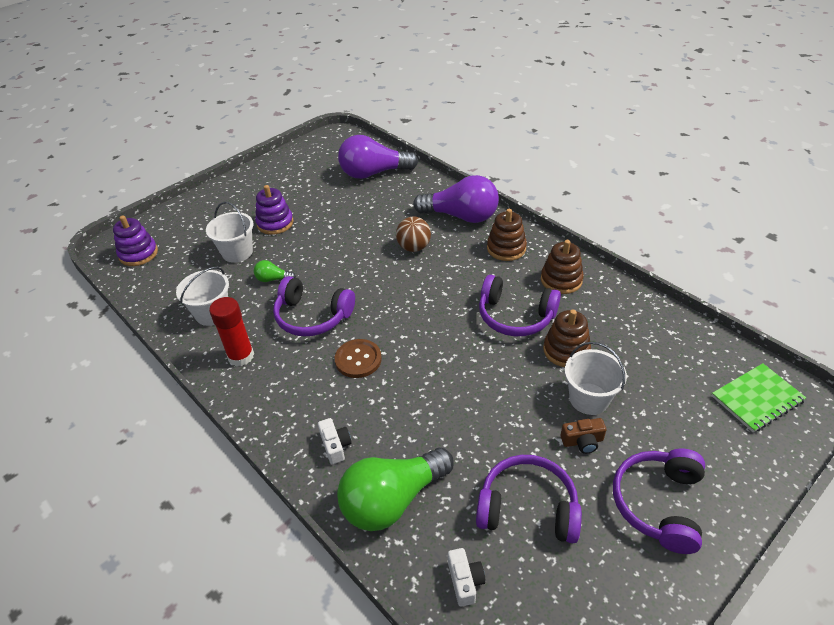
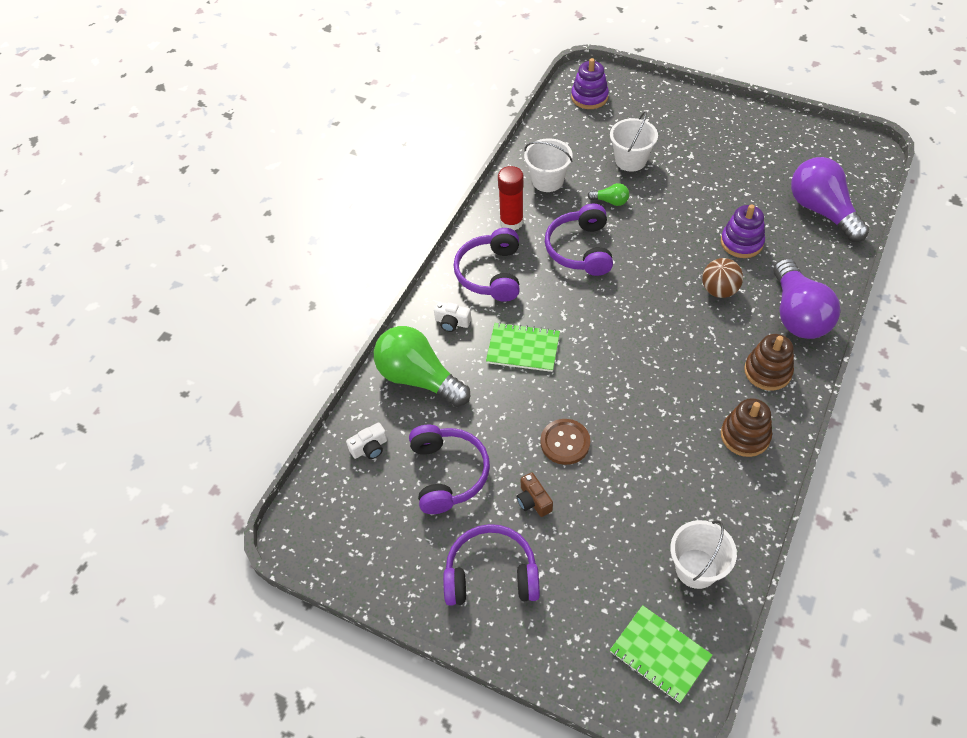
camera: 70 degrees right, 10 degrees up
green light bulb [254,260,296,282] -> green light bulb turned 120 degrees clockwise [588,183,629,206]
purple stacking toy [255,185,294,235] -> purple stacking toy moved to [721,204,765,258]
white camera [318,418,352,464] -> white camera turned 60 degrees clockwise [434,301,471,332]
brown button [335,339,382,378] -> brown button moved to [540,419,590,465]
purple headphones [479,275,561,336] -> purple headphones moved to [454,228,520,302]
brown stacking toy [543,310,591,367] -> none
white bucket [565,342,627,415] -> white bucket moved to [670,520,737,589]
none -> green notebook [486,322,560,372]

